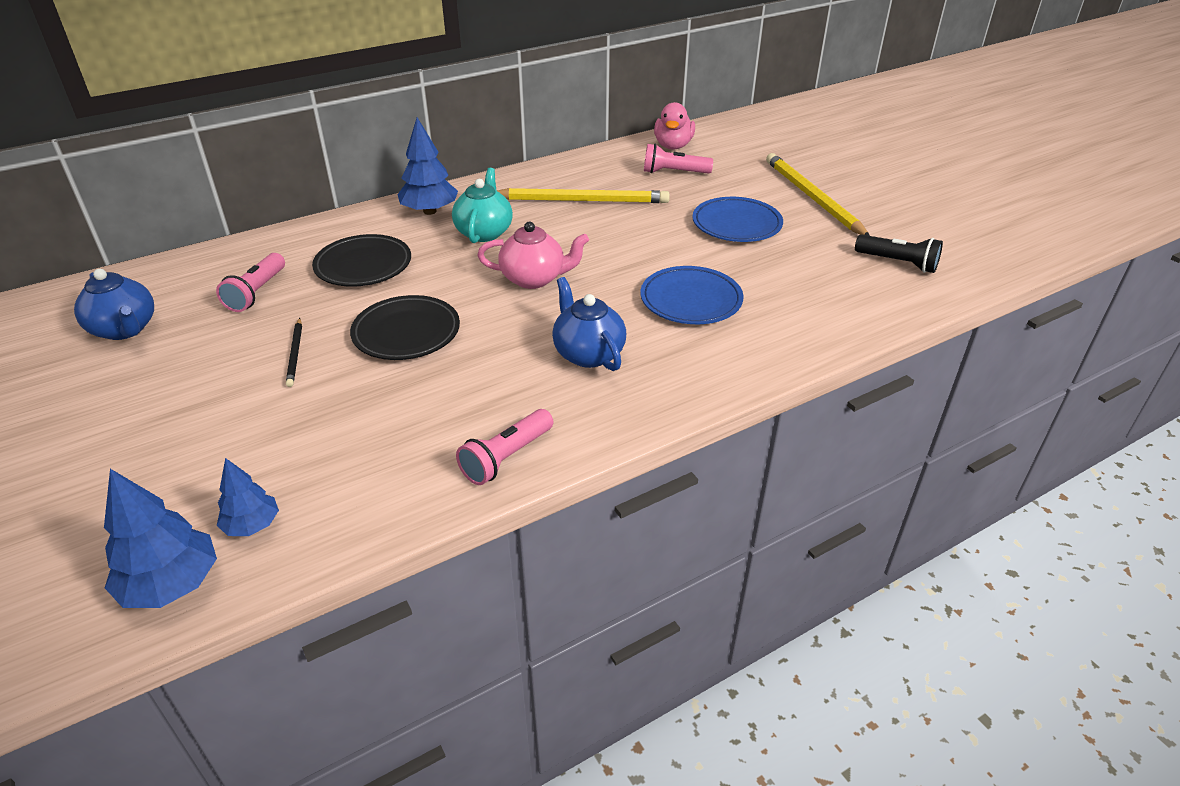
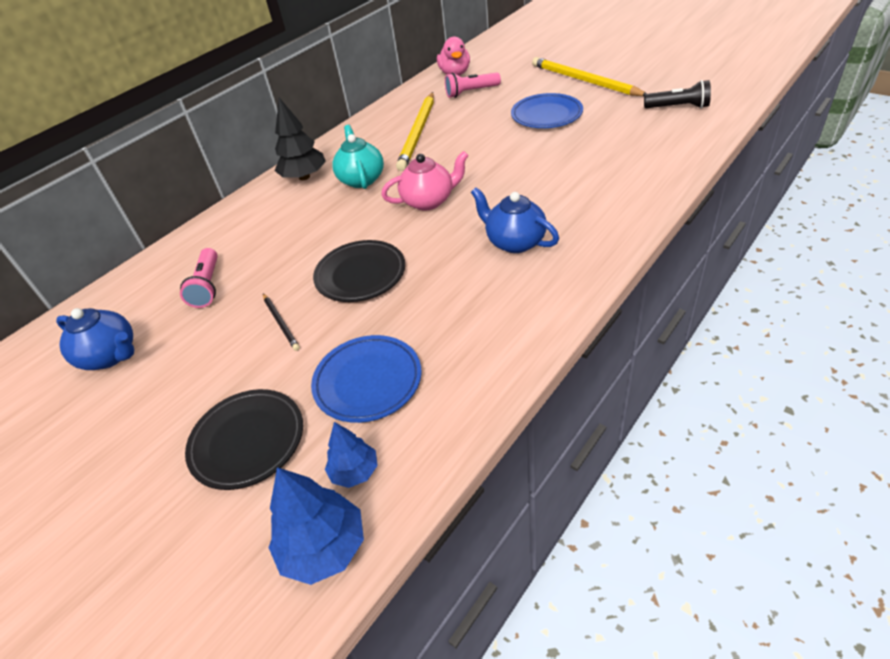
camera: 15 degrees left, 5 degrees up
black plate [312,234,411,287] -> black plate moved to [185,389,303,490]
blue tree [397,117,458,215] -> black tree [274,98,326,180]
pink flashlight [456,409,553,485] -> none
yellow pencil [497,188,670,203] -> yellow pencil turned 120 degrees clockwise [396,92,434,171]
blue plate [640,266,743,324] -> blue plate moved to [311,335,421,423]

